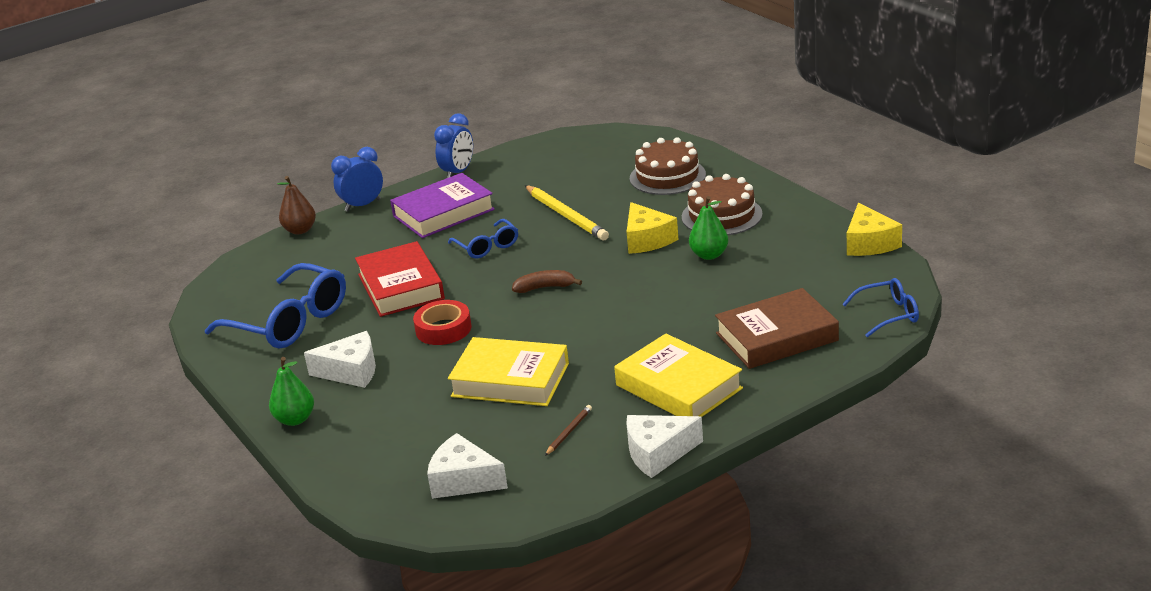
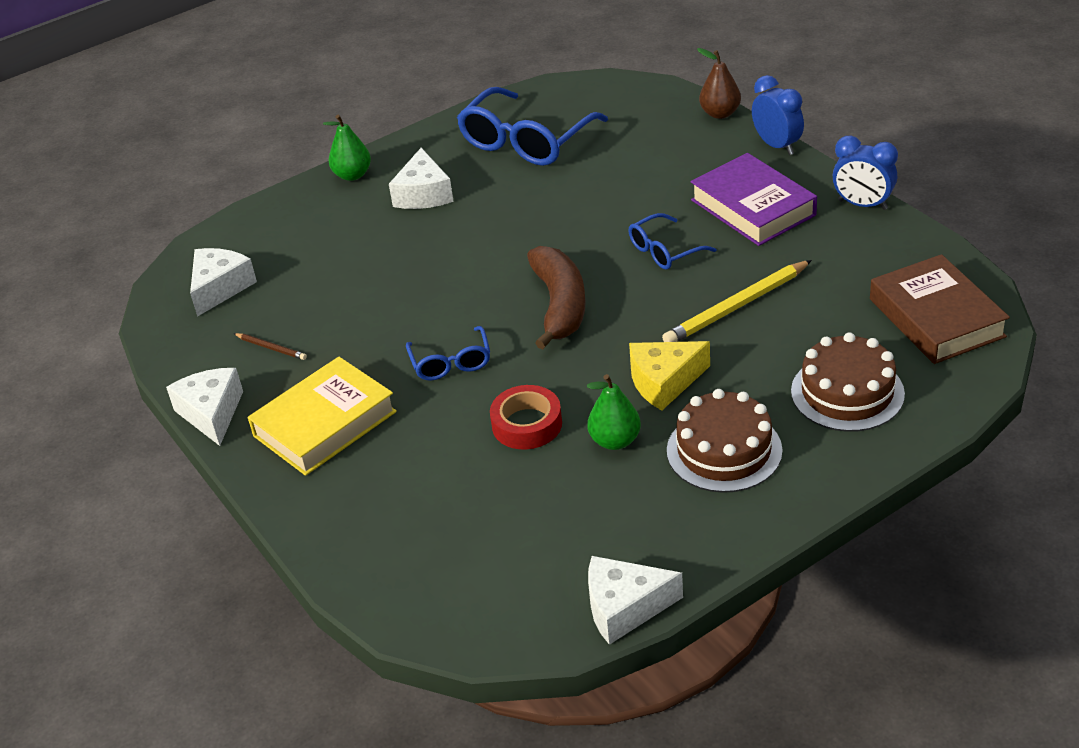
camera: 90 degrees right, 10 degrees up
red book [355,241,445,317] -> none
red tape [413,300,471,345] -> red tape moved to [490,385,562,449]
yellow book [448,337,569,406] -> none
brown banana [512,270,582,293] -> brown banana [527,246,586,349], size x1.81
brown book [715,288,839,369] -> brown book moved to [870,254,1010,364]
blue glasses [843,278,919,337] -> blue glasses moved to [406,326,490,381]
yellow cheese [847,203,902,256] -> white cheese [588,556,683,645]

